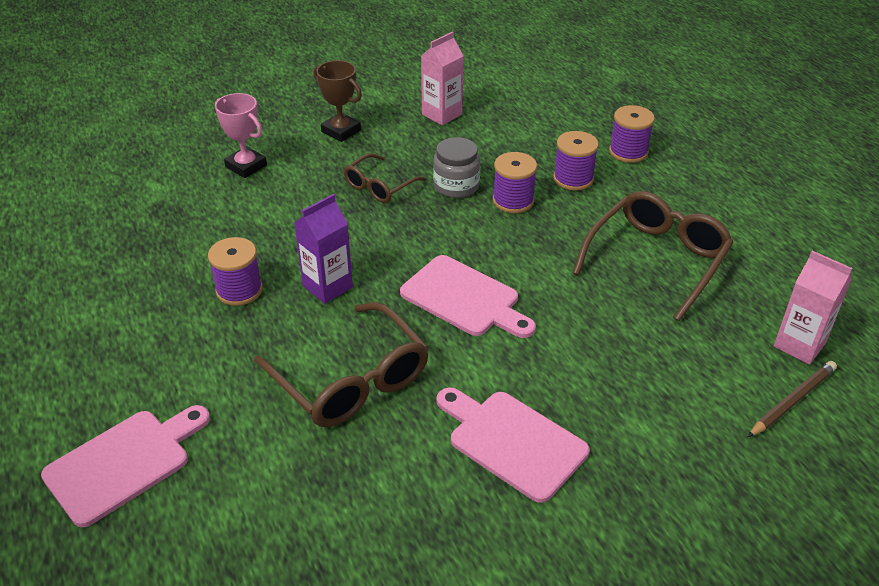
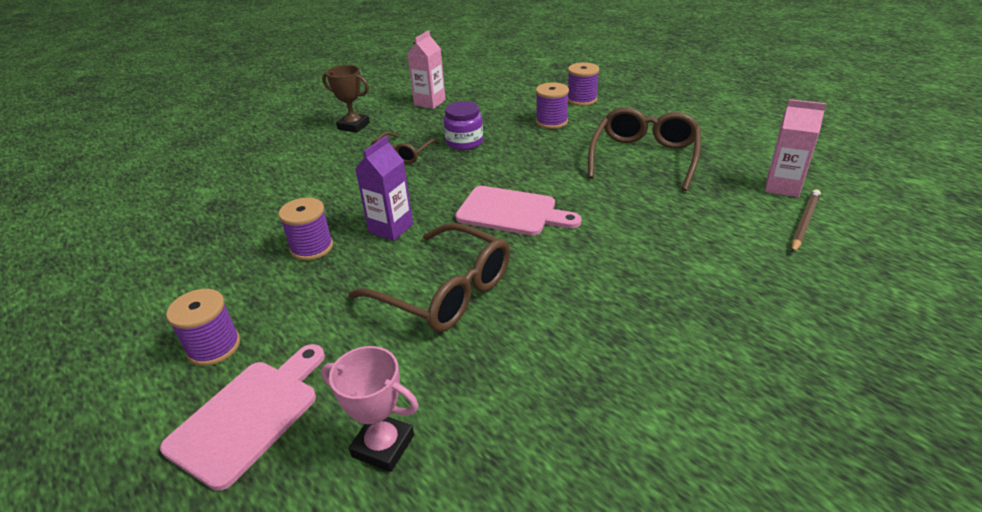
camera: 15 degrees left, 5 degrees down
pink trophy [215,93,267,178] -> pink trophy moved to [321,346,419,472]
grey jar [433,137,480,198] -> purple jar [443,101,483,150]
pink cutting board [437,387,589,503] -> none
purple spool [493,152,537,213] -> purple spool moved to [166,289,240,366]

